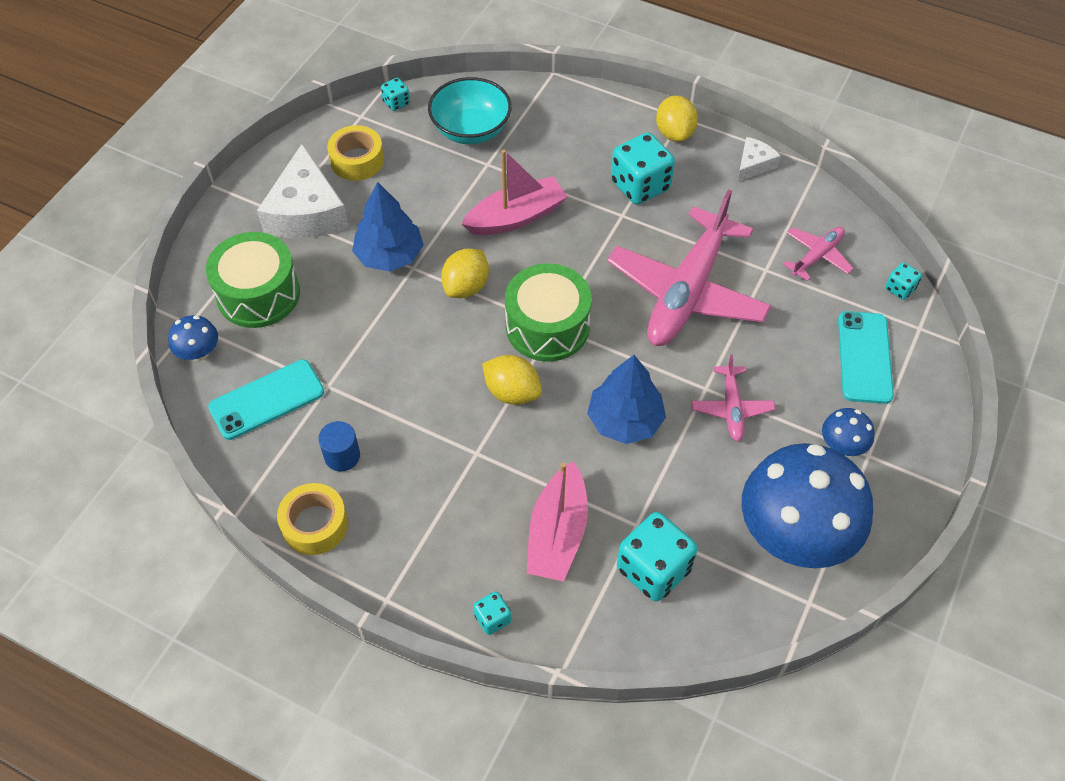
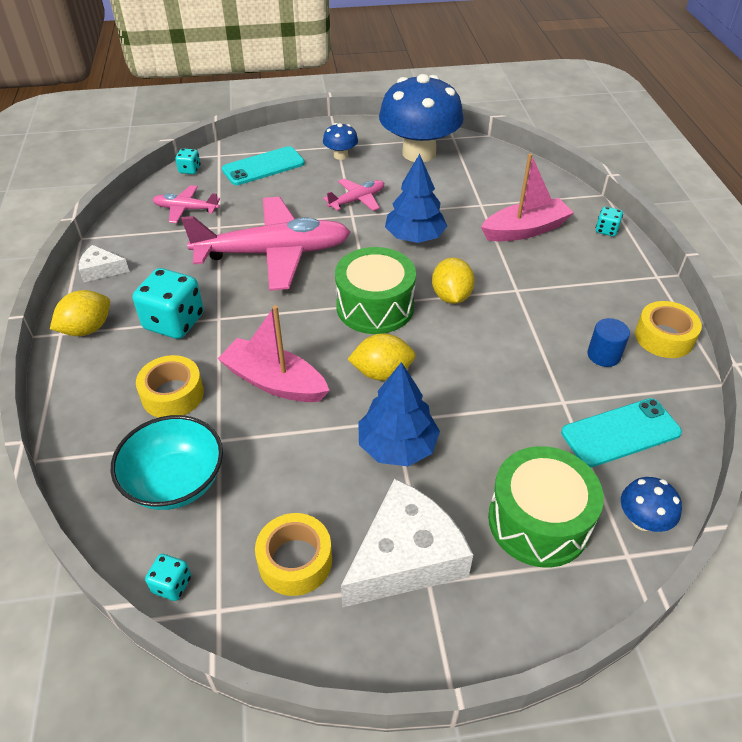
camera: 125 degrees left, 10 degrees down
turquoise phone [208,359,324,440] -> turquoise phone turned 45 degrees counterclockwise [561,398,682,468]
turquoise dice [617,512,698,601] -> none
none -> yellow tape [136,355,204,418]

